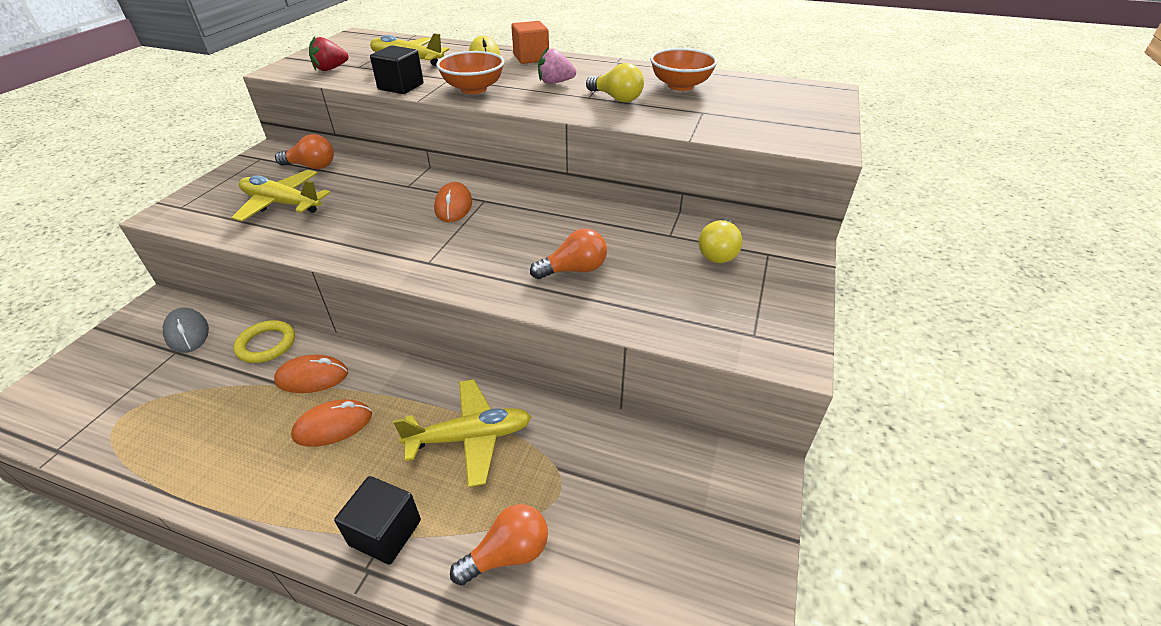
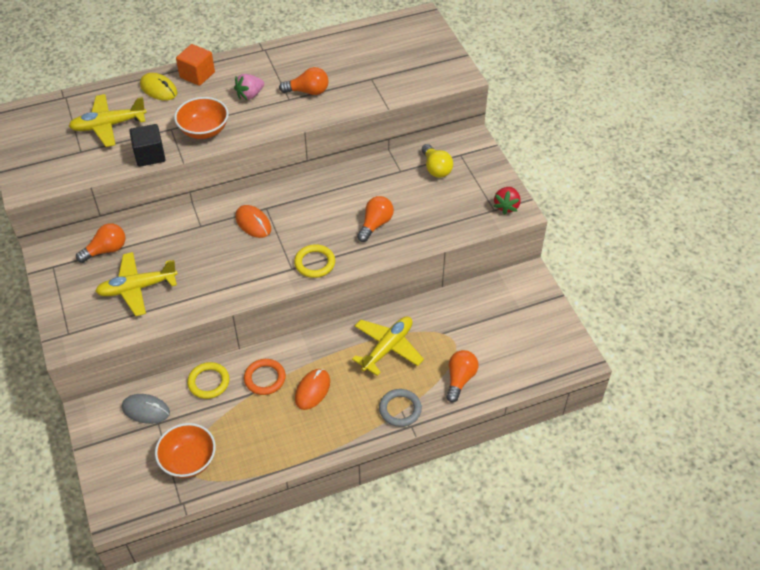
camera: 40 degrees left, 10 degrees up
orange mouse [274,355,348,393] -> orange ring [244,359,286,395]
red strawberry [309,36,348,71] -> red strawberry moved to [493,187,521,215]
black cube [334,476,421,565] -> grey ring [379,389,422,427]
yellow light bulb [586,63,644,102] -> orange light bulb [279,67,329,95]
orange bowl [650,48,717,91] -> orange bowl moved to [155,423,216,478]
none -> yellow ring [294,244,335,278]

